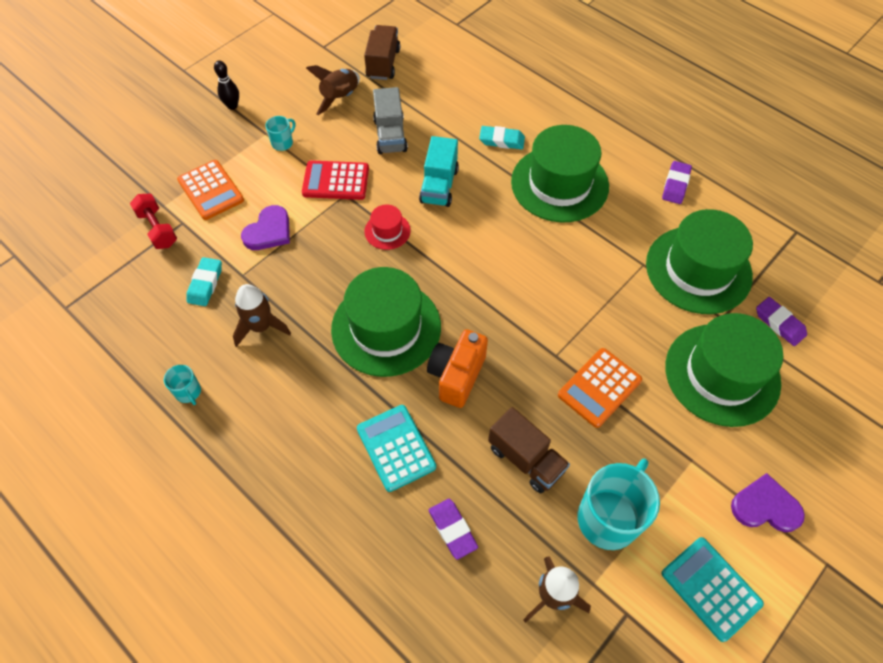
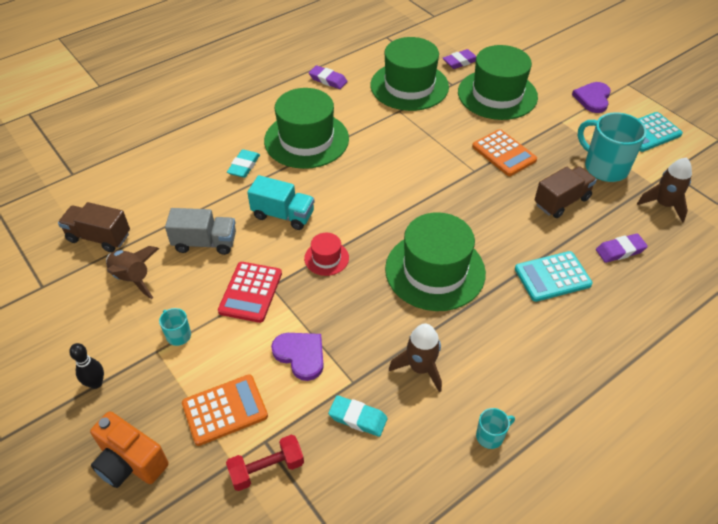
camera: 80 degrees left, 10 degrees down
orange camera [427,329,488,408] -> orange camera moved to [90,411,169,488]

